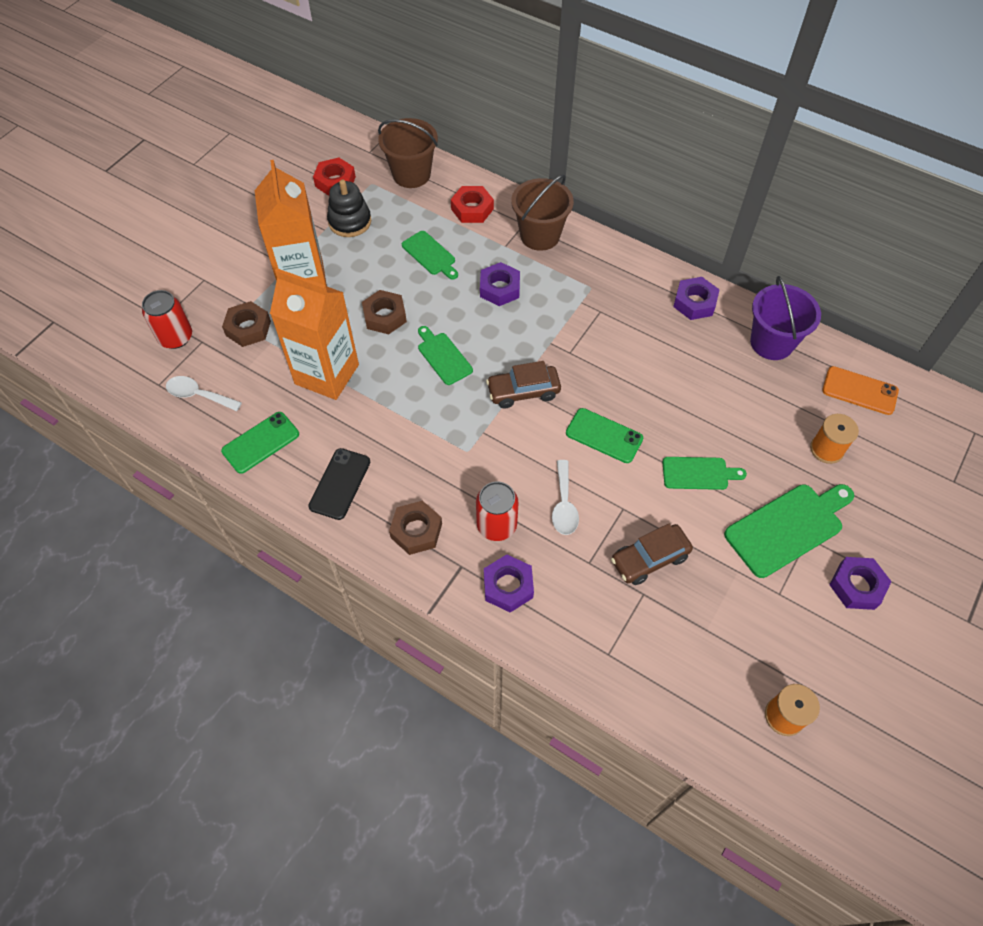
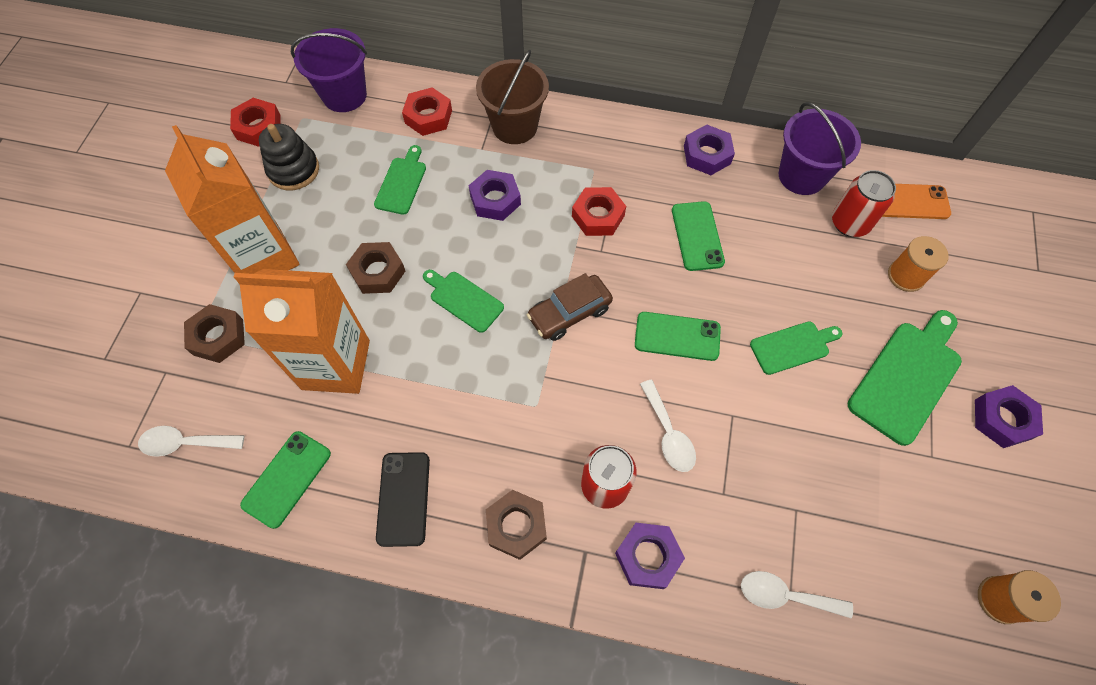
camera: 20 degrees left, 5 degrees up
red can [142,290,192,349] -> red can moved to [832,170,896,237]
brown bucket [378,118,438,188] -> purple bucket [291,28,367,112]
green cutting board [402,231,458,280] -> green cutting board turned 105 degrees counterclockwise [374,145,426,215]
brown car [611,524,693,585] -> none
none -> red nut [572,187,626,236]
none -> green phone [672,201,725,271]
none -> white spoon [741,571,853,619]

